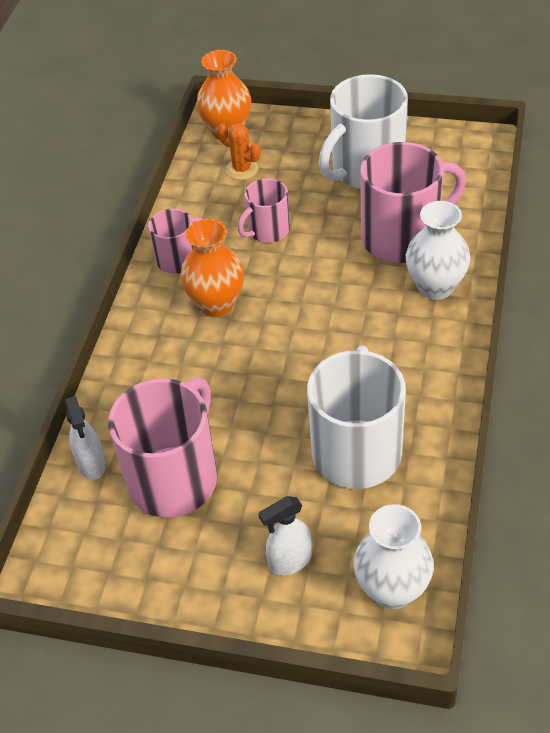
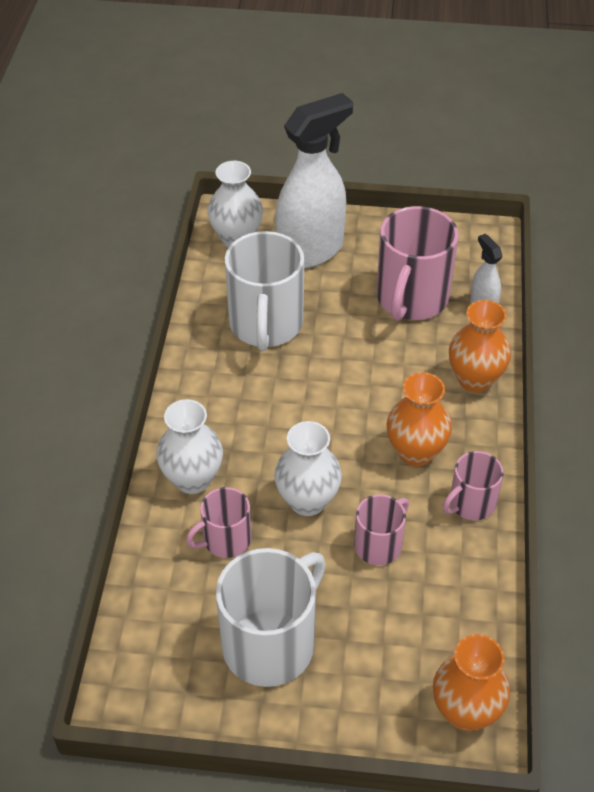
camera: 170 degrees right, 0 degrees up
orange cactus [218,123,260,180] -> none
white spray bottle [258,496,312,576] -> white spray bottle [275,93,353,269], size x2.18
pink mug [360,142,466,263] -> pink mug [186,487,251,558], size x0.55
none -> white vase [274,421,342,516]
none -> orange vase [449,300,511,392]

